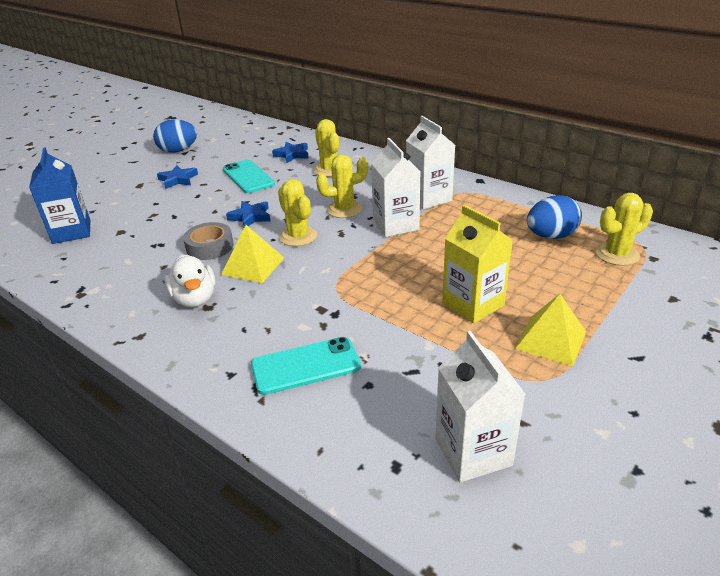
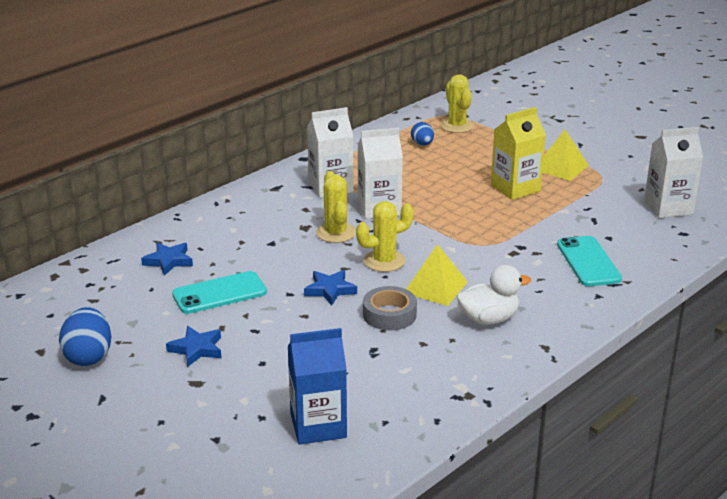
camera: 85 degrees left, 5 degrees down
yellow cactus [313,119,339,177] -> none
blue egg [527,195,582,239] -> blue egg [411,122,434,145], size x0.60

